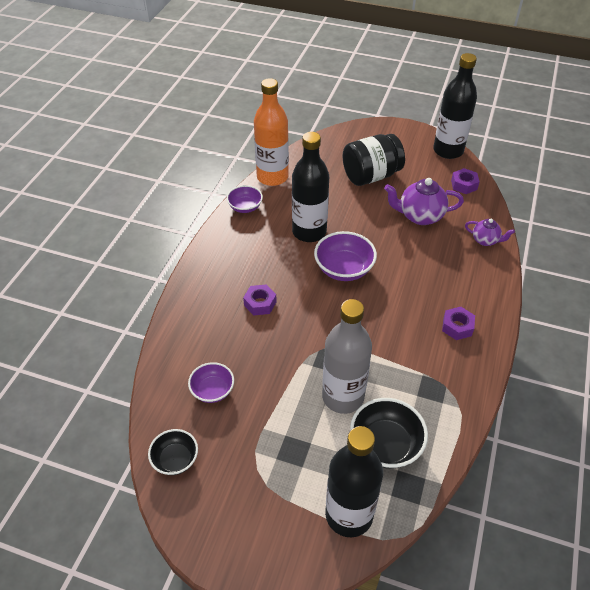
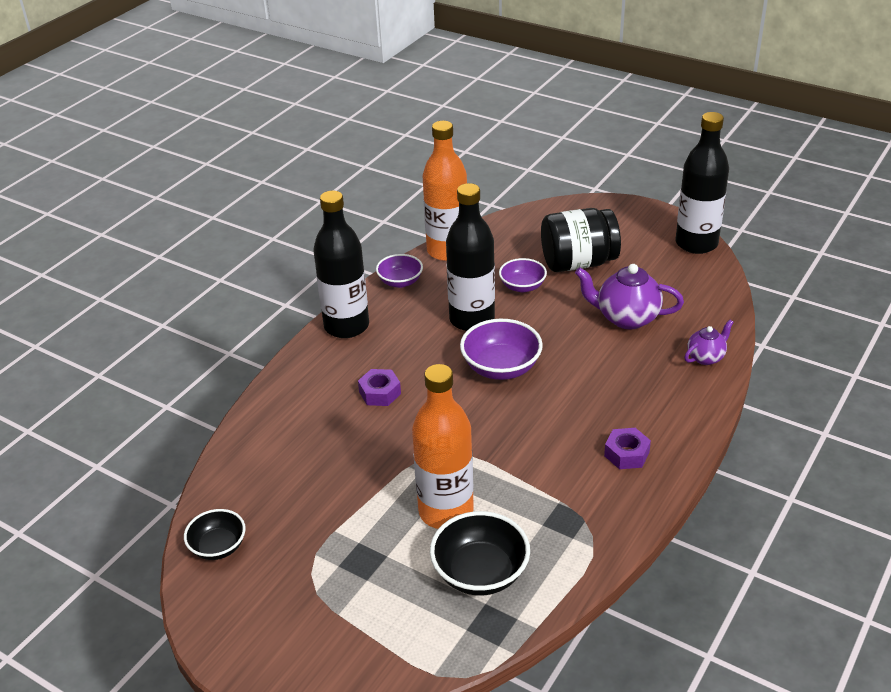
camera: 15 degrees right, 10 degrees down
purple bowl [188,362,234,403] -> purple bowl moved to [499,258,547,292]
grey bottle [322,299,372,414] -> orange bottle [412,364,474,529]
black bottle [325,426,383,537] -> black bottle moved to [313,191,369,338]
purple nut [451,168,479,194] -> none
purple teapot [465,219,515,246] -> purple teapot turned 75 degrees counterclockwise [684,320,734,365]

